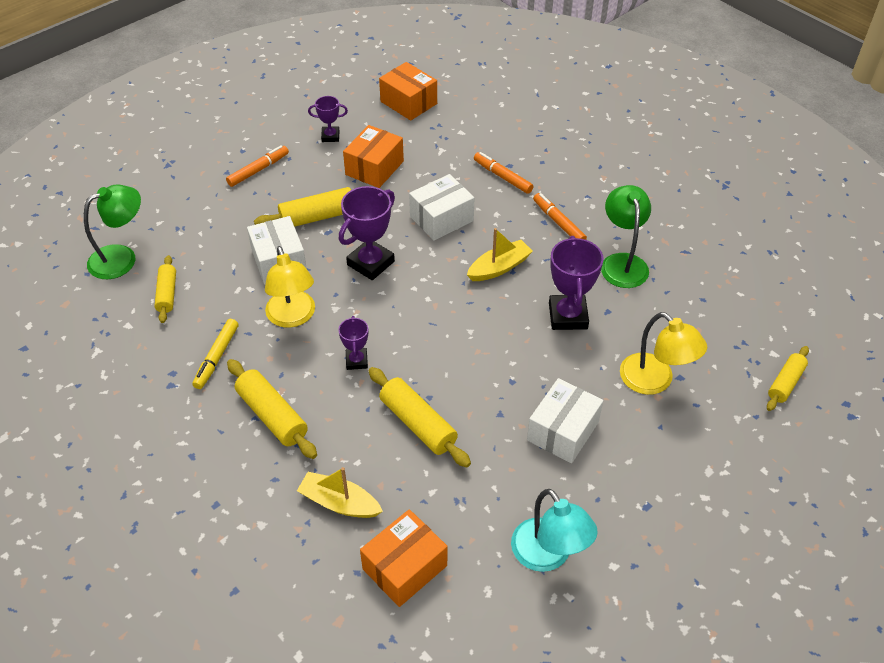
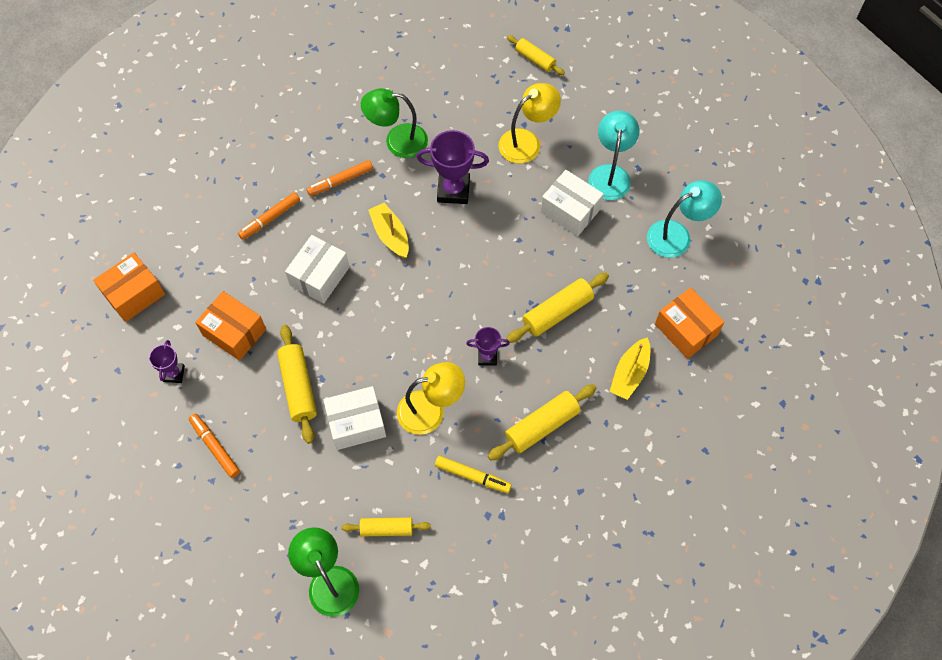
camera: 85 degrees left, 15 degrees up
purple trophy [339,186,395,280] -> none
white box [409,174,474,241] -> white box turned 60 degrees clockwise [285,235,349,304]
none -> turquoise lamp [588,111,639,200]

